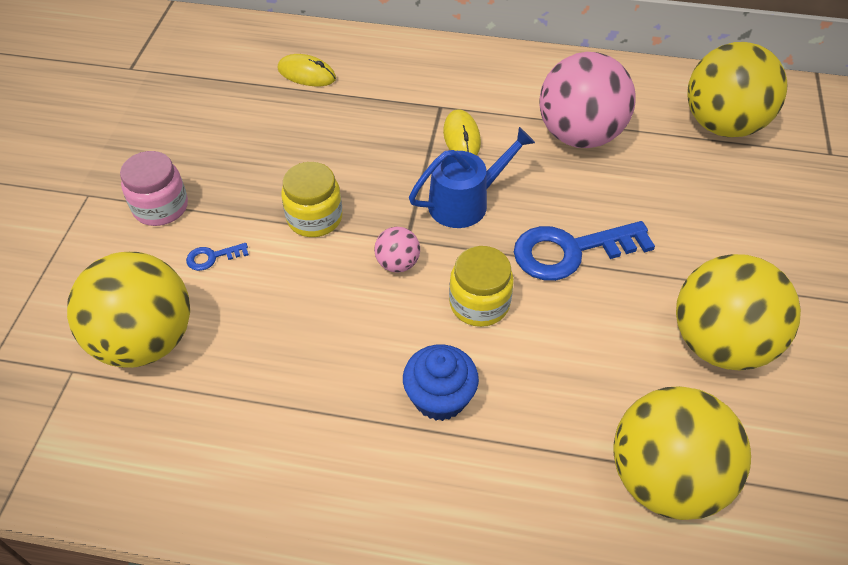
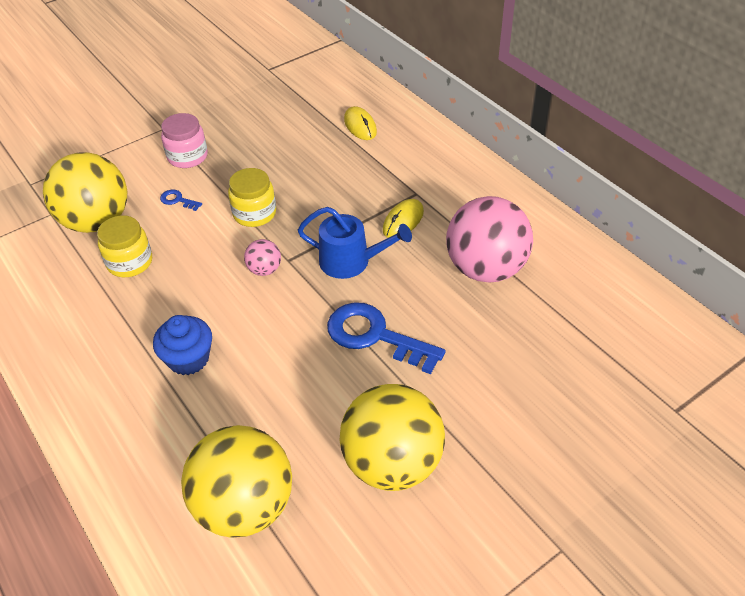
camera: 45 degrees right, 5 degrees down
yellow jar [449,246,514,327] -> yellow jar moved to [97,215,152,277]
yellow ball [687,42,787,137] -> none

